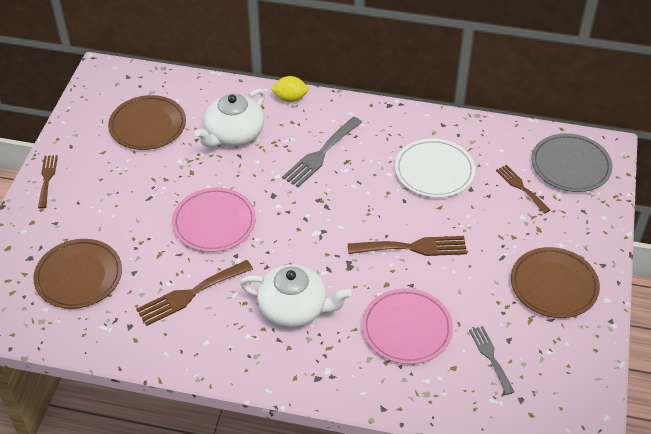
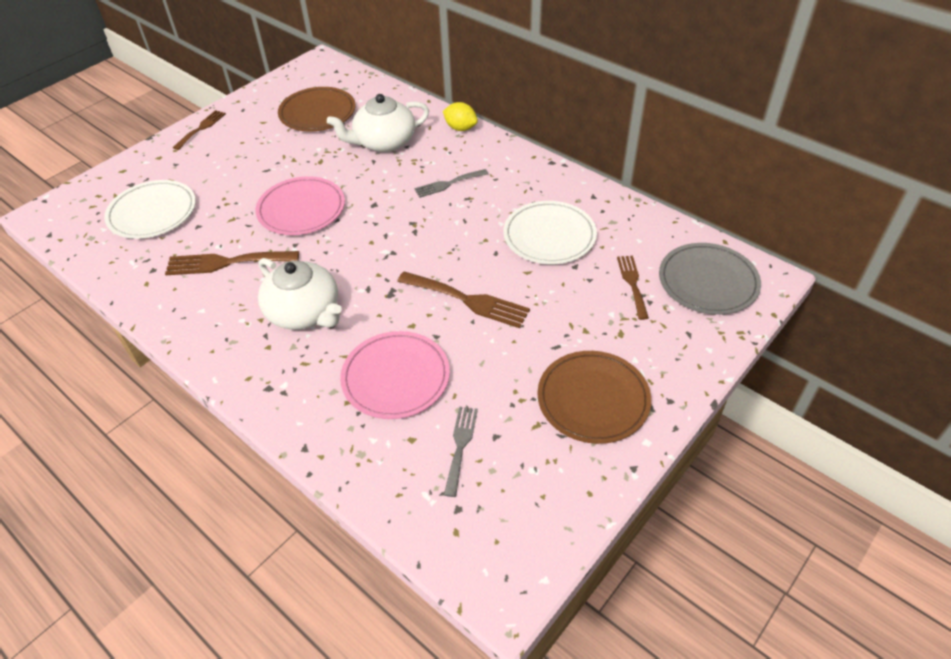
camera: 30 degrees right, 0 degrees up
brown plate [33,239,122,309] -> white plate [104,180,196,239]
grey fork [282,117,362,187] -> grey fork [414,169,488,198], size x0.64

